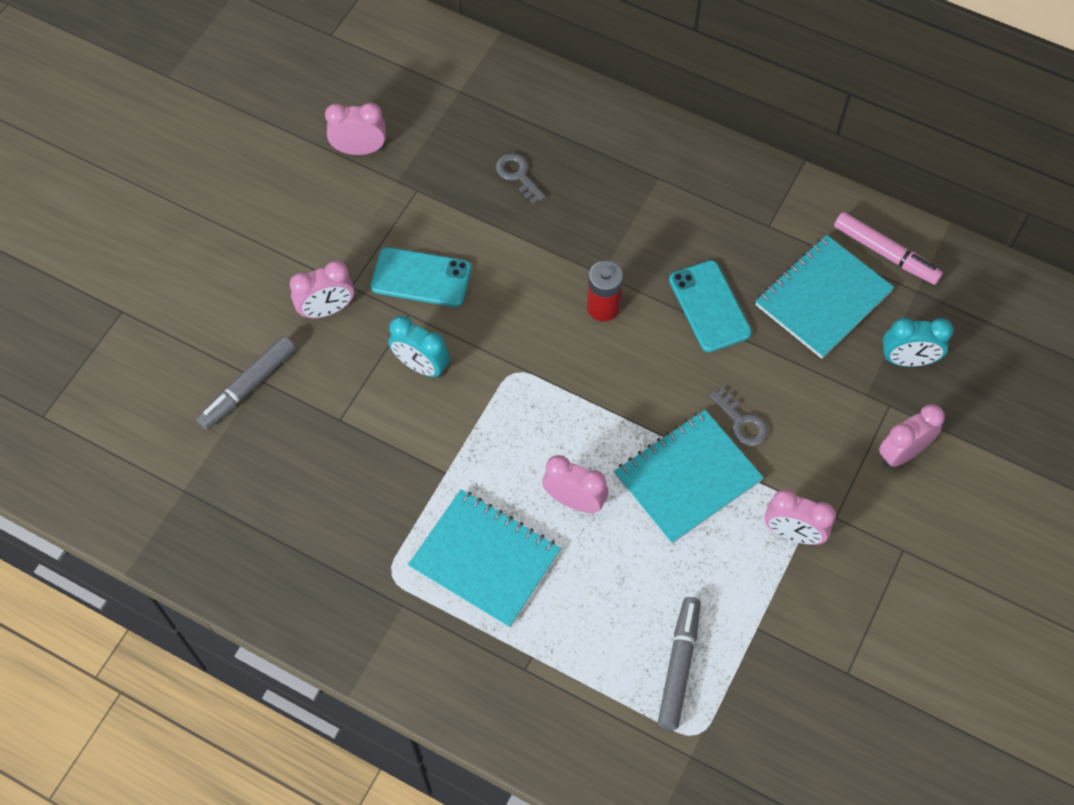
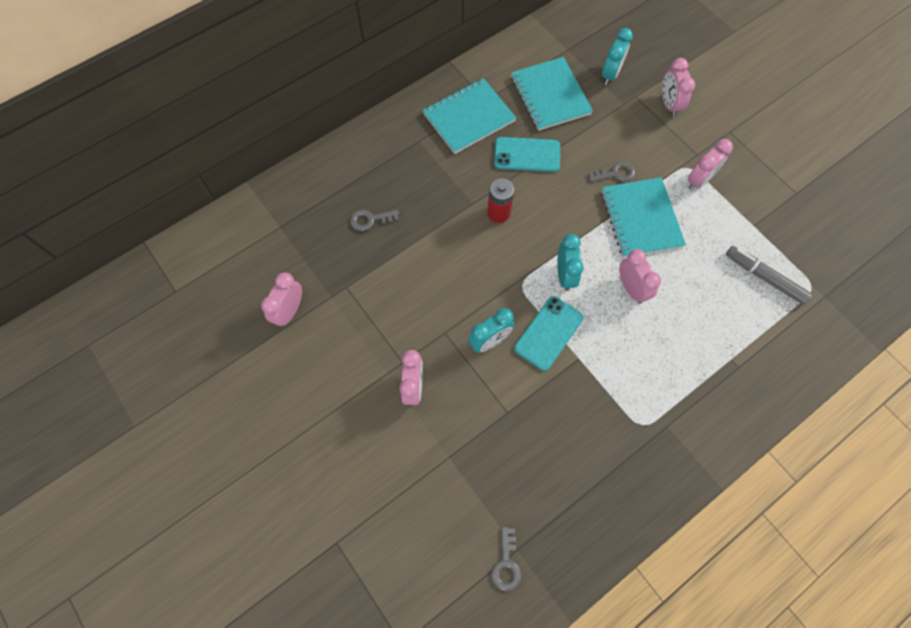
camera: 65 degrees left, 5 degrees up
grey marker [196,336,296,430] -> none
turquoise phone [371,247,471,307] -> turquoise phone moved to [514,296,584,371]
turquoise notebook [408,489,561,628] -> turquoise notebook moved to [423,78,516,154]
pink clock [542,455,608,513] -> pink clock turned 105 degrees clockwise [619,249,661,304]
pink marker [834,212,943,285] -> none
none -> grey key [491,527,521,591]
none -> turquoise clock [557,234,584,291]

